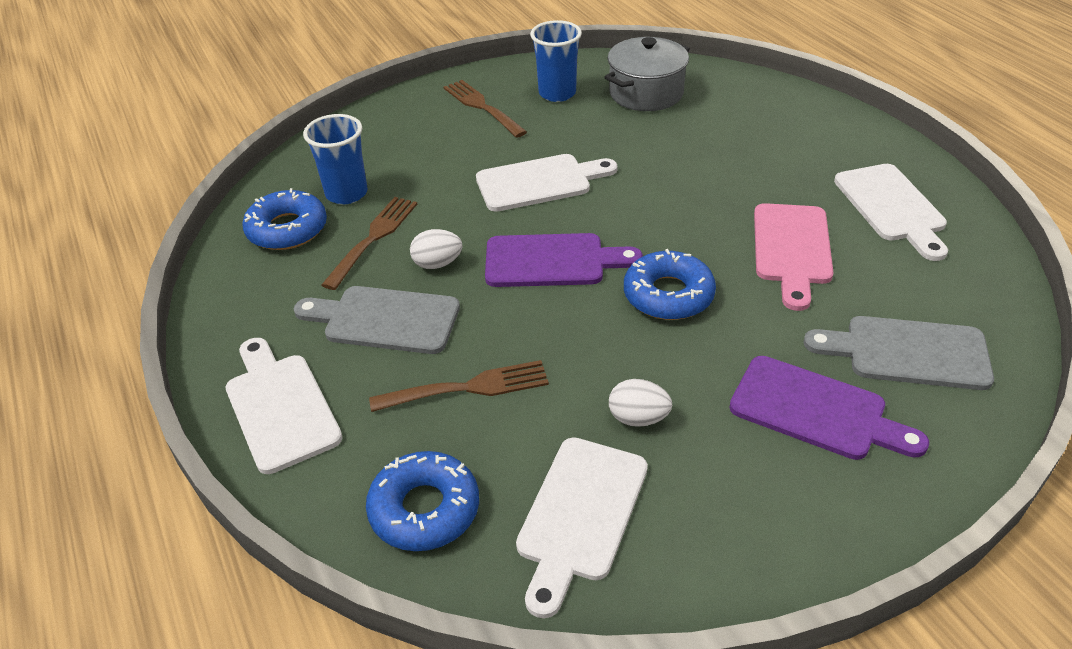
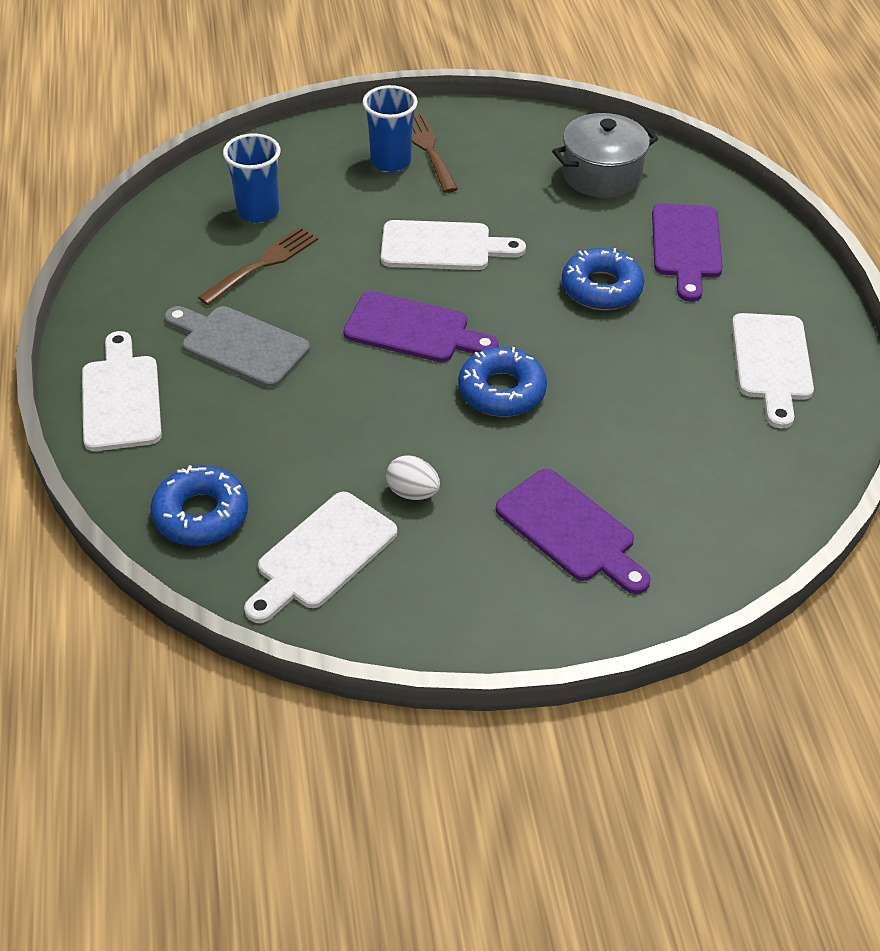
camera: 15 degrees right, 5 degrees up
blue donut [242,188,327,250] -> blue donut moved to [562,248,644,310]
brown fork [369,360,549,412] -> none
white egg [410,229,462,269] -> none
blue cup [530,20,582,102] -> blue cup moved to [363,85,418,172]
pink cutting board [754,203,834,311] -> none
grey cutting board [803,316,994,390] -> none
none -> purple cutting board [652,203,723,302]

